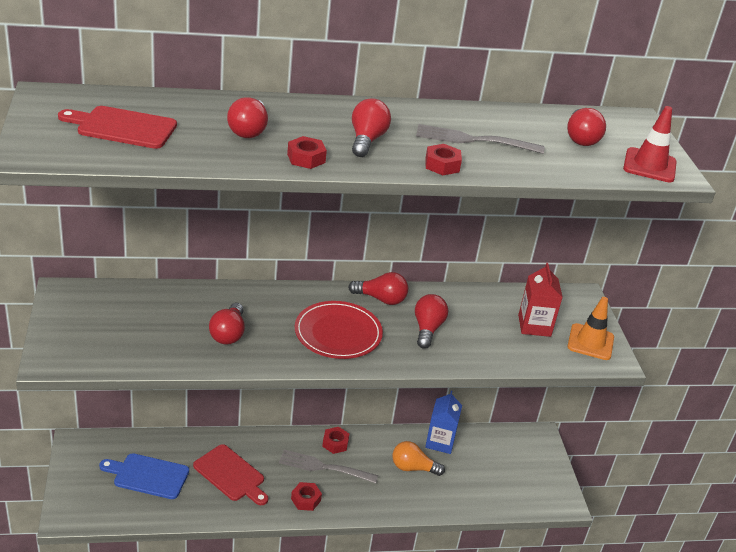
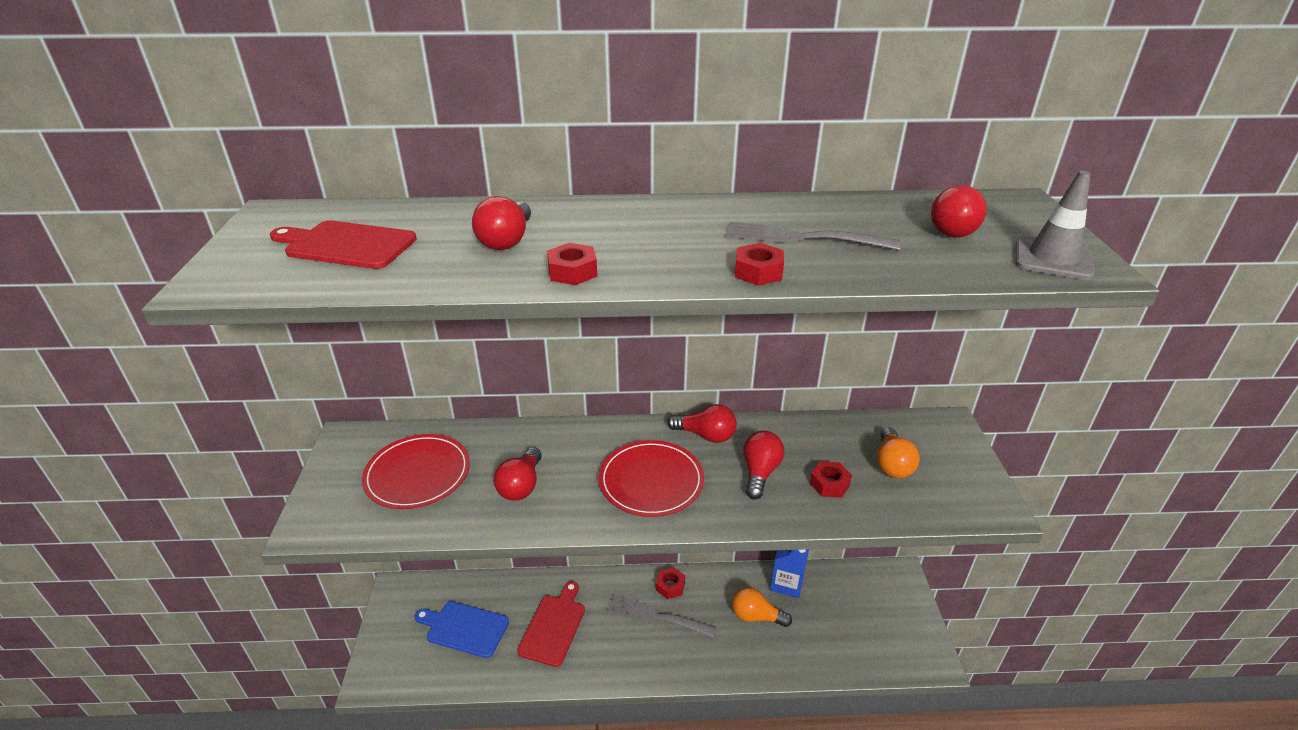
camera: 10 degrees right, 0 degrees up
red cutting board [193,444,268,505] -> red cutting board turned 120 degrees counterclockwise [517,581,585,667]
red nut [291,482,322,511] -> red nut moved to [810,461,852,498]
red light bulb [352,98,391,157] -> none
red carton [518,263,563,337] -> orange light bulb [877,427,920,478]
orange traffic cone [568,297,614,360] -> none
red traffic cone [623,106,677,182] -> grey traffic cone [1015,171,1095,280]
none -> red plate [362,434,470,509]

